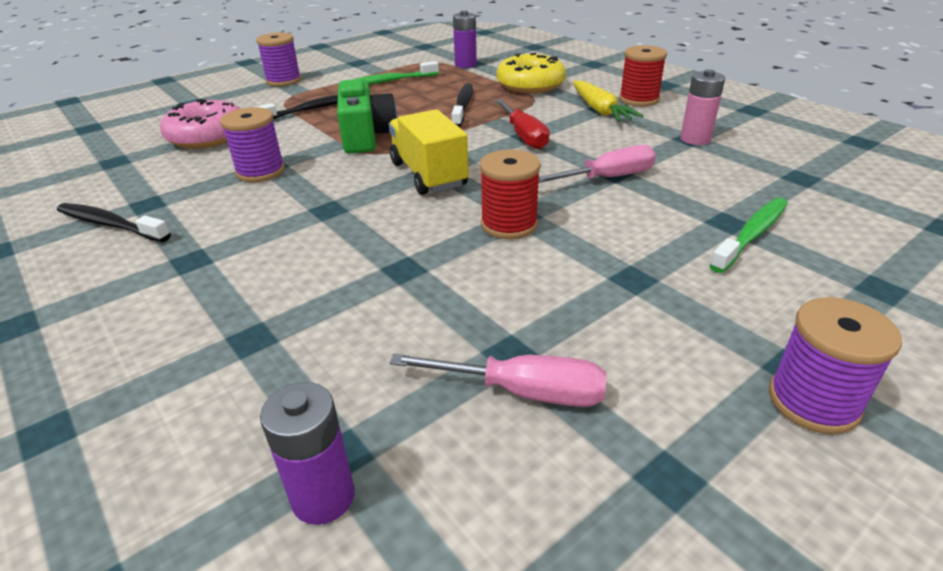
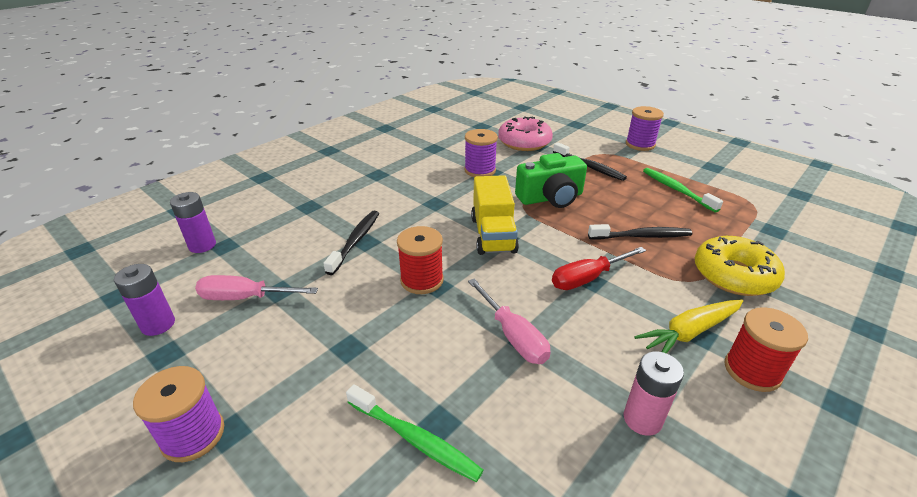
camera: 80 degrees right, 0 degrees up
black toothbrush [57,203,171,242] -> black toothbrush moved to [323,211,379,275]
yellow truck [389,109,469,195] -> yellow truck turned 120 degrees clockwise [471,175,519,255]
pink screwdriver [390,354,607,407] -> pink screwdriver turned 90 degrees clockwise [195,275,318,300]
purple battery [453,11,477,68] -> purple battery moved to [114,264,175,336]

